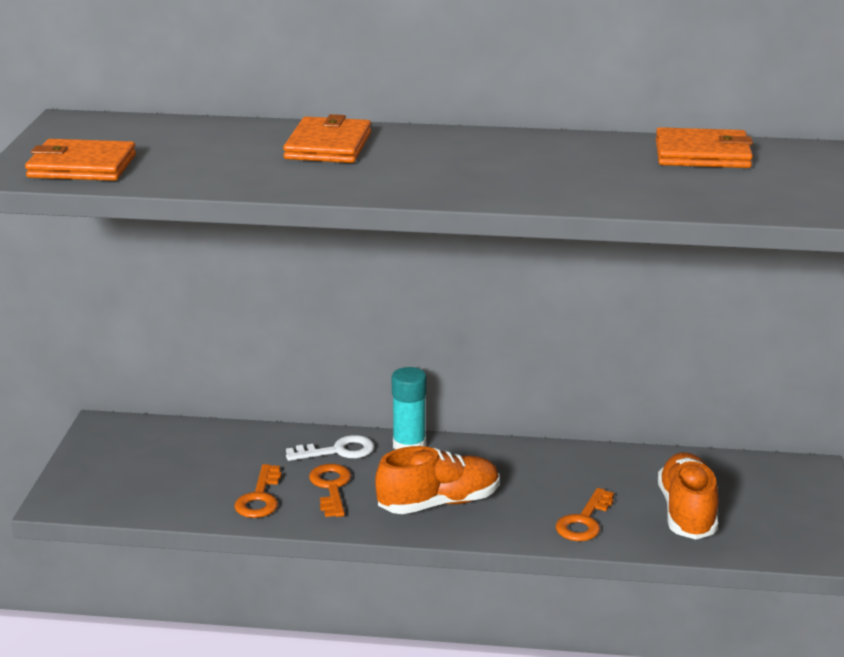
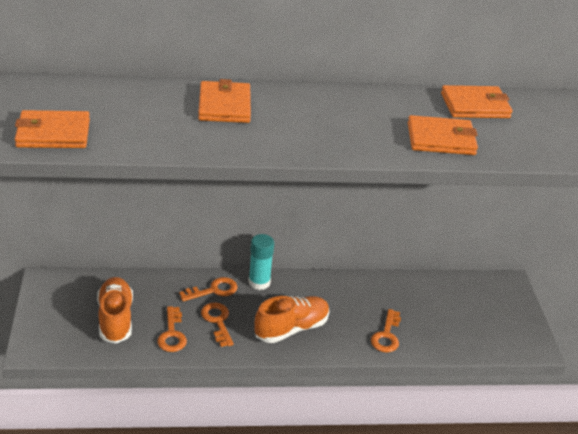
camera: 15 degrees left, 10 degrees up
white key [286,435,374,461] -> orange key [179,277,238,301]
orange shoe [658,452,718,539] -> orange shoe moved to [97,277,133,344]
none -> orange wallet [408,115,478,155]

